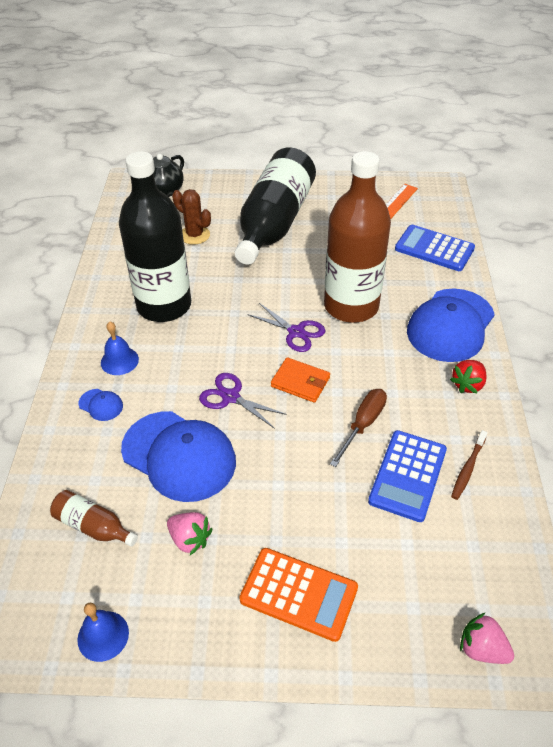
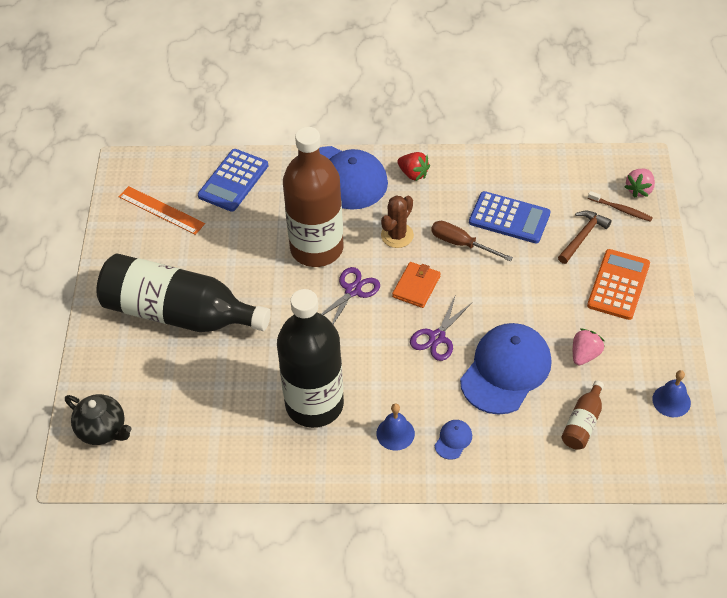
camera: 90 degrees left, 5 degrees up
brown cactus [172,189,211,245] -> brown cactus moved to [381,196,414,248]
brown toothbrush [451,430,488,500] -> brown toothbrush moved to [588,191,653,222]
none -> brown hammer [558,211,612,264]

